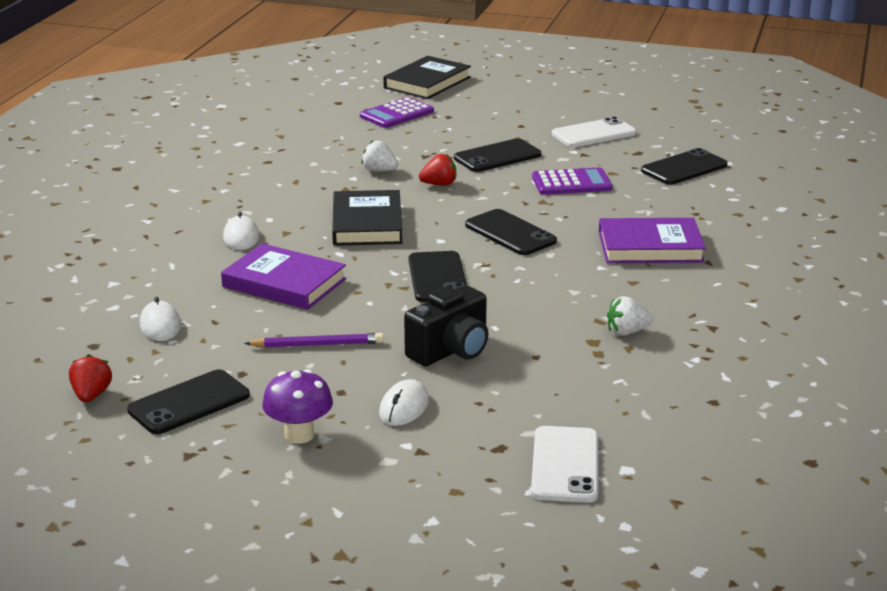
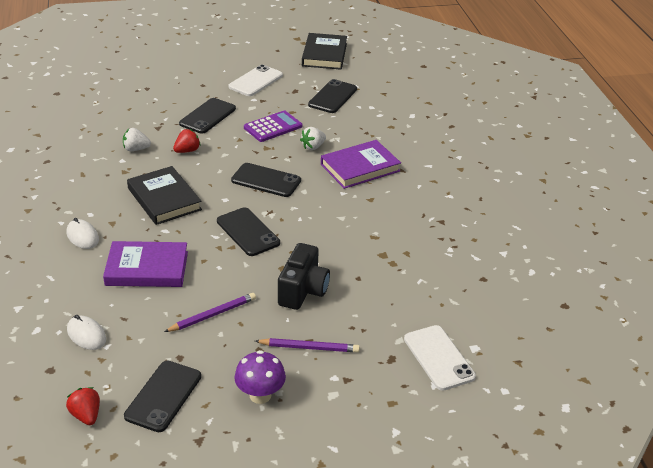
camera: 30 degrees left, 10 degrees up
purple calculator [360,97,434,128] -> none
white mouse [379,379,429,426] -> purple pencil [255,338,360,352]
black book [383,56,471,99] -> black book moved to [302,33,347,70]
white strawberry [607,296,653,336] -> white strawberry moved to [300,127,326,150]

